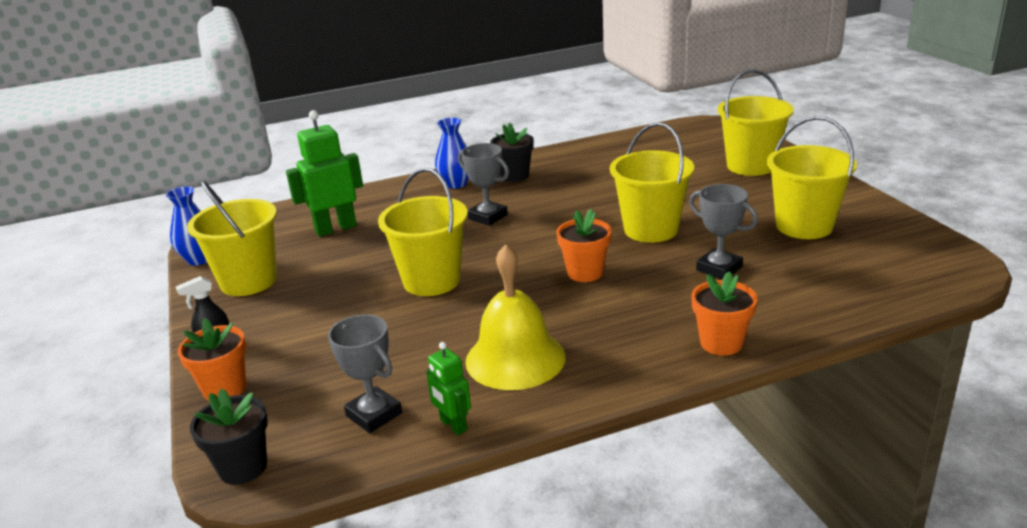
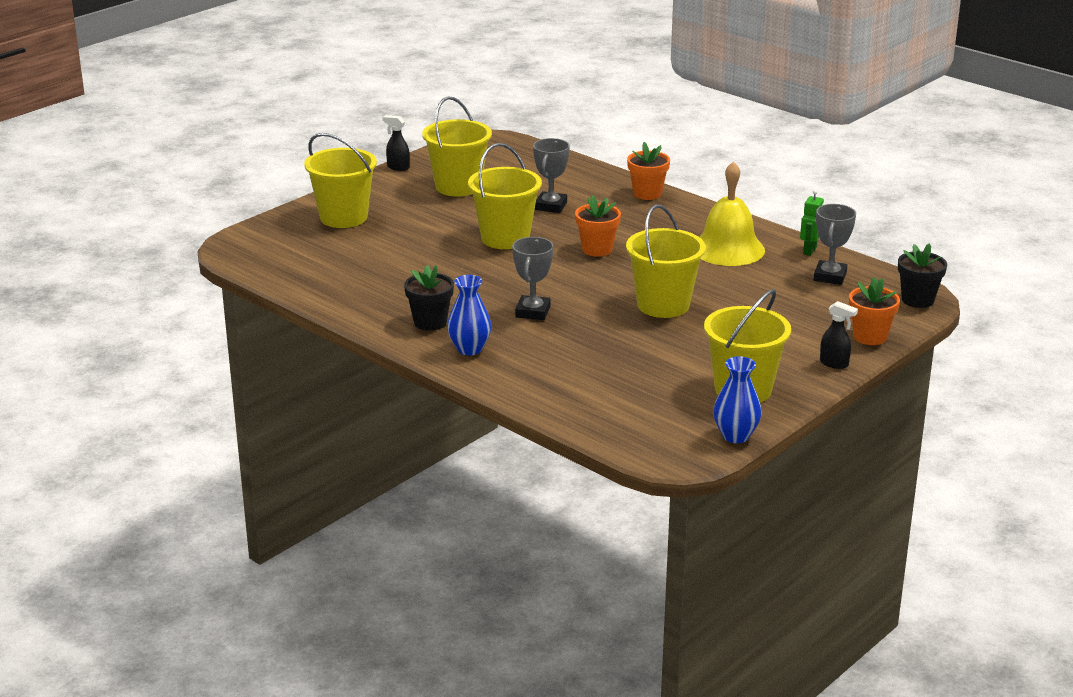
camera: 120 degrees left, 0 degrees up
green robot [286,110,363,237] -> none
none -> black spray bottle [382,115,410,171]

